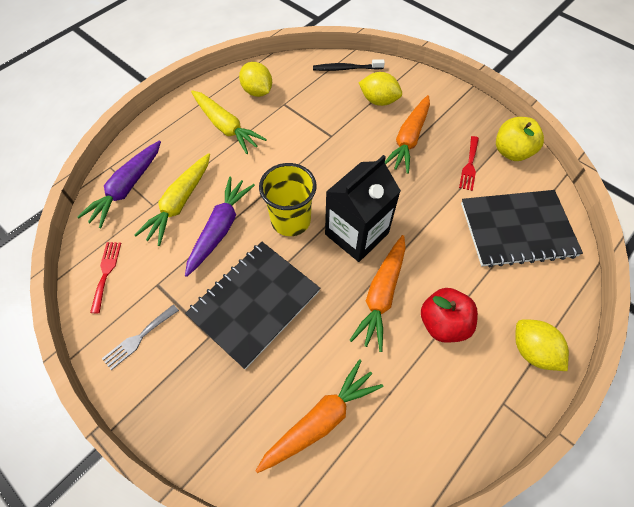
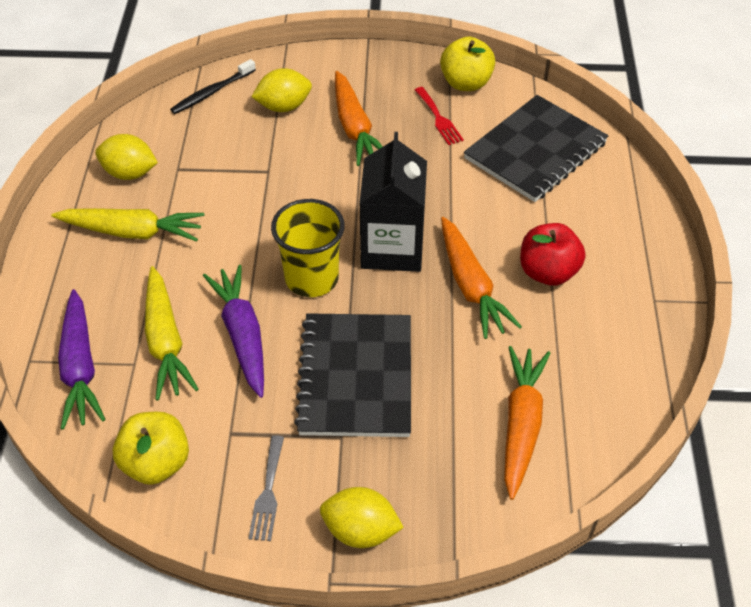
camera: 40 degrees left, 10 degrees down
red fork [90,242,121,313] -> yellow apple [113,412,189,485]
yellow lemon [515,319,569,371] -> yellow lemon moved to [320,487,404,548]

